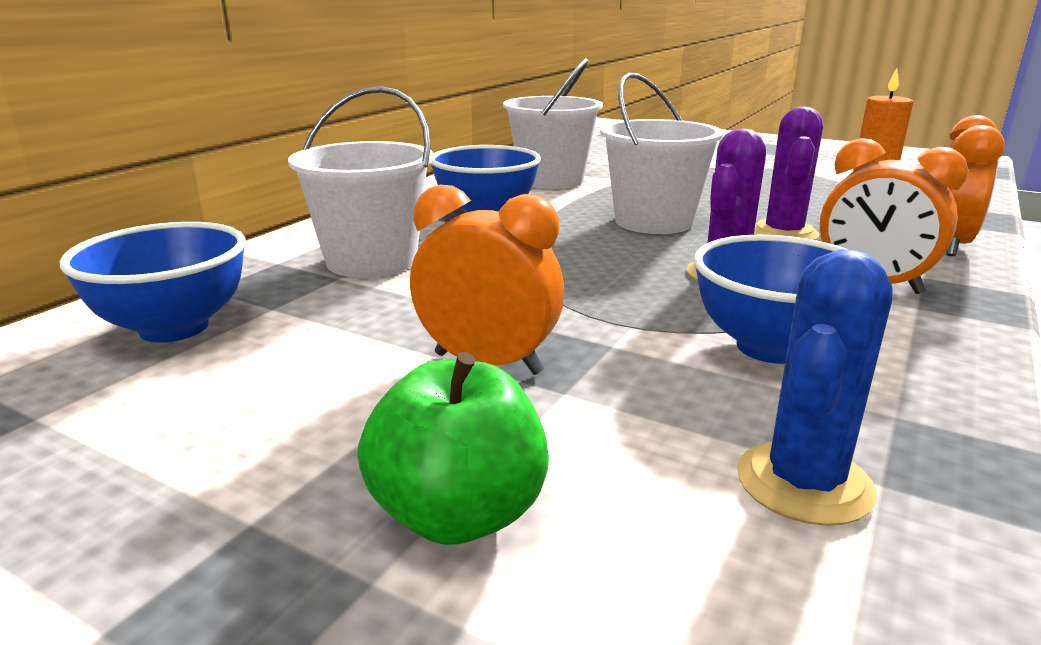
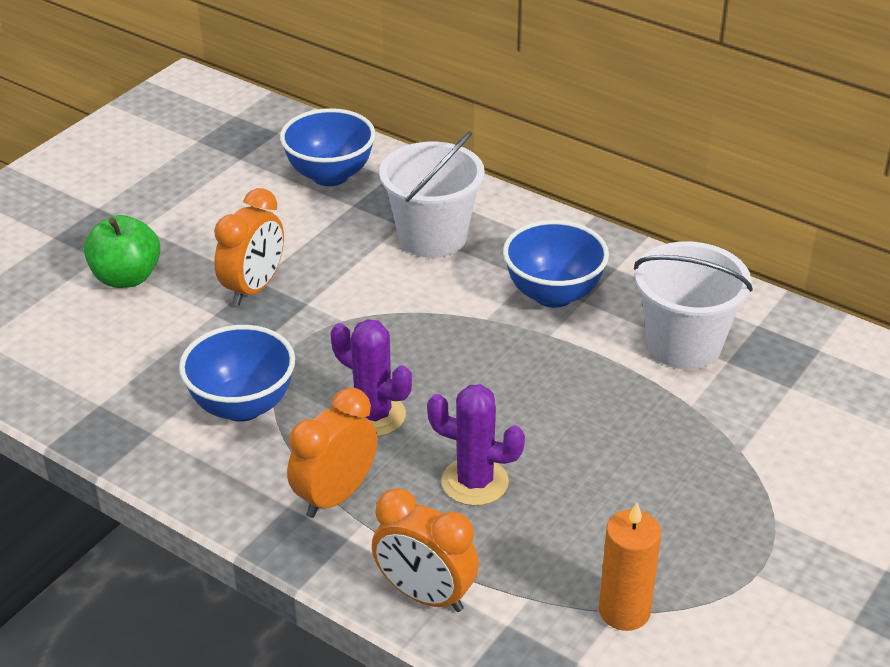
camera: 95 degrees right, 15 degrees up
white bucket [600,73,724,234] -> none
blue cactus [737,249,892,526] -> none

